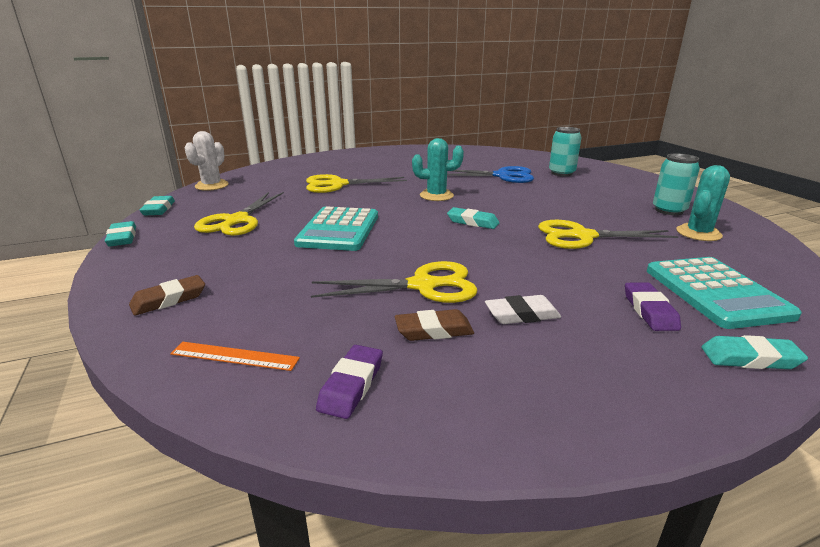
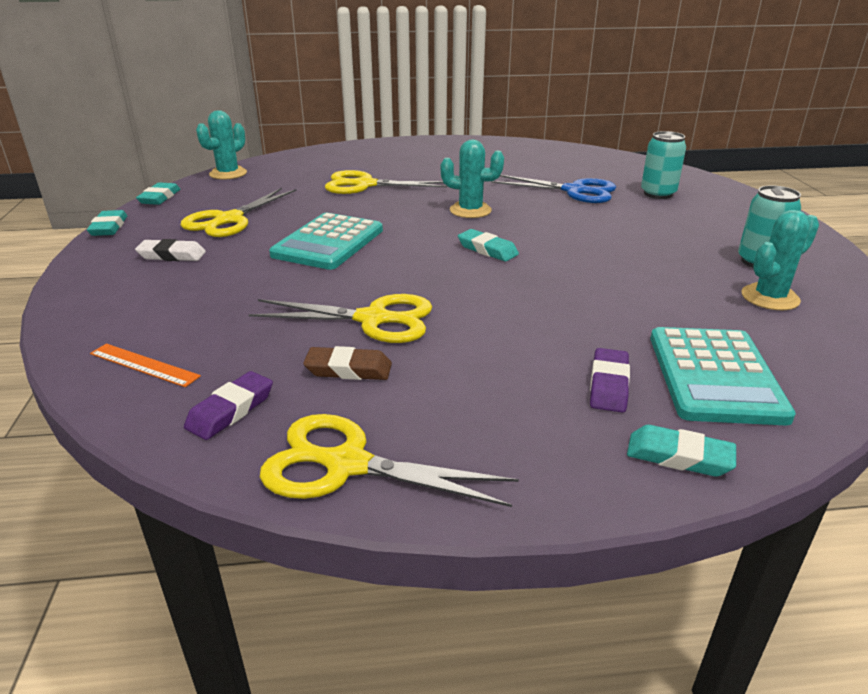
camera: 15 degrees right, 5 degrees up
brown eraser [129,275,205,315] -> none
white cactus [185,131,229,191] -> turquoise cactus [196,110,247,180]
white eraser [485,295,561,324] -> white eraser moved to [135,239,206,261]
yellow scissors [538,220,679,249] -> yellow scissors moved to [260,414,519,507]

